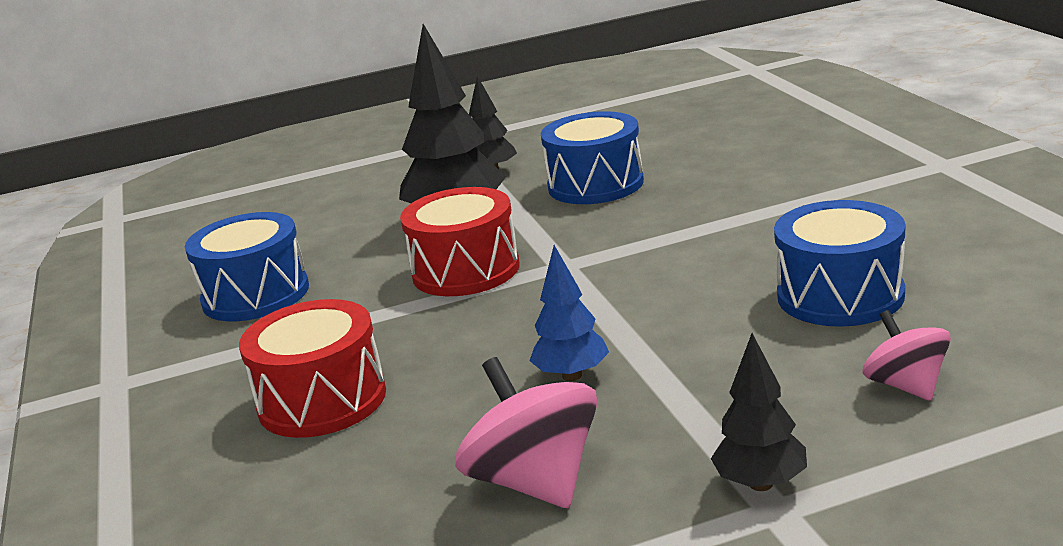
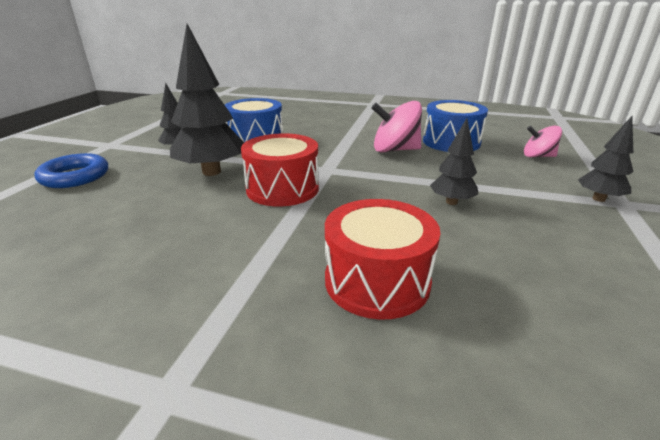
camera: 60 degrees left, 5 degrees up
blue drum [185,212,309,321] -> none
pink spinning top [455,357,597,508] -> pink spinning top moved to [371,101,422,152]
blue tree [529,245,609,381] -> black tree [430,118,478,205]
none -> blue ring [34,153,108,188]

